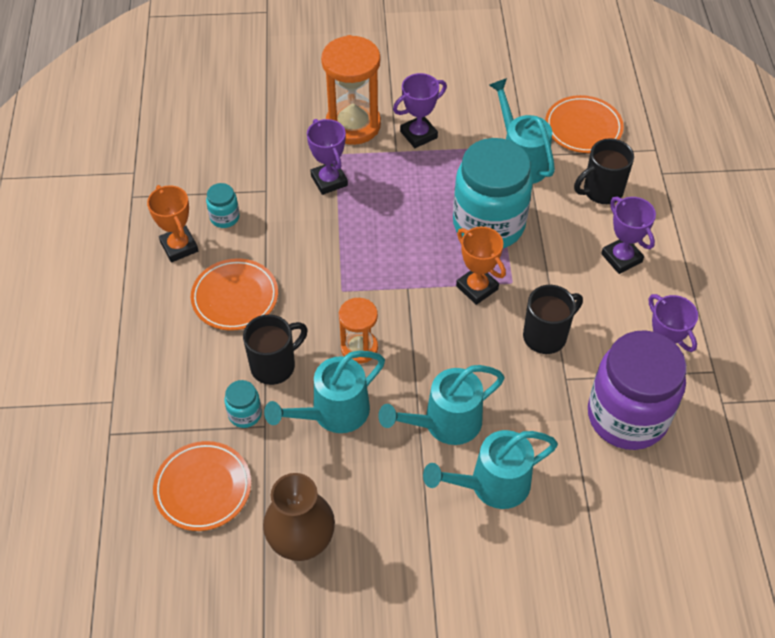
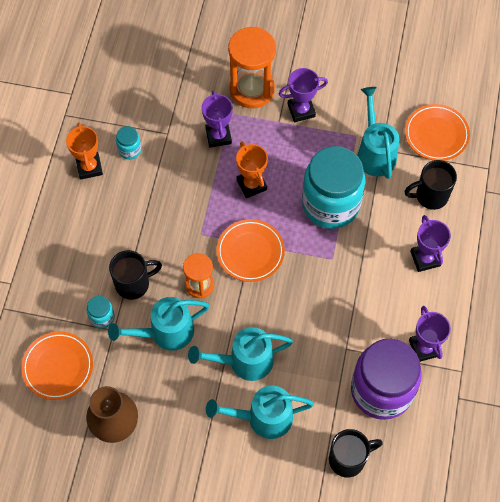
camera: 15 degrees right, 10 degrees up
orange plate [191,258,278,331] -> orange plate moved to [216,219,285,282]
orange trophy [456,227,506,305] -> orange trophy moved to [236,141,268,198]
black mug [523,285,583,354] -> black mug moved to [329,429,383,477]

